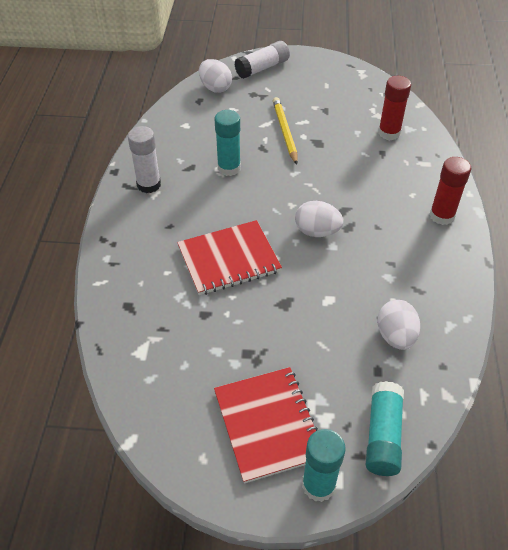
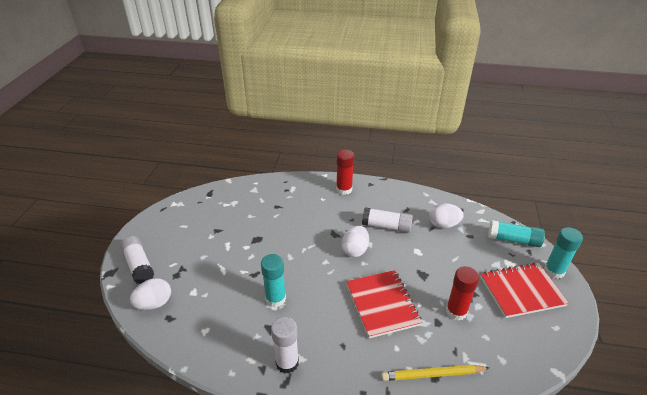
camera: 85 degrees left, 10 degrees down
yellow pencil [273,97,298,165] -> yellow pencil moved to [381,365,489,381]
red glue stick [378,76,411,140] -> red glue stick moved to [446,266,479,321]
none -> white glue stick [362,207,413,233]

